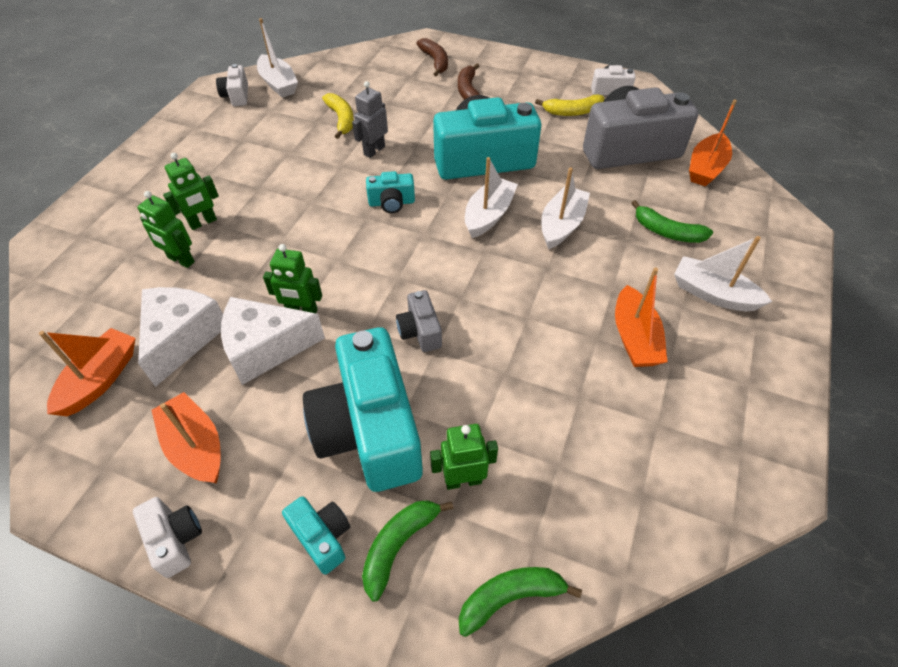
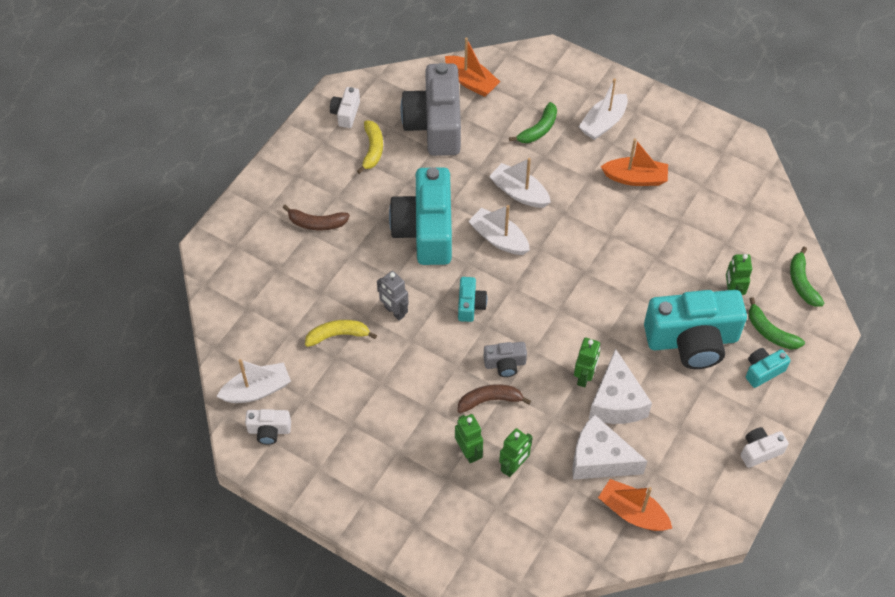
camera: 80 degrees left, 5 degrees up
orange boat [151,392,220,484] -> none
grey camera [396,290,442,352] -> grey camera moved to [484,342,527,377]
brown banana [416,38,448,77] -> brown banana moved to [458,384,531,413]

